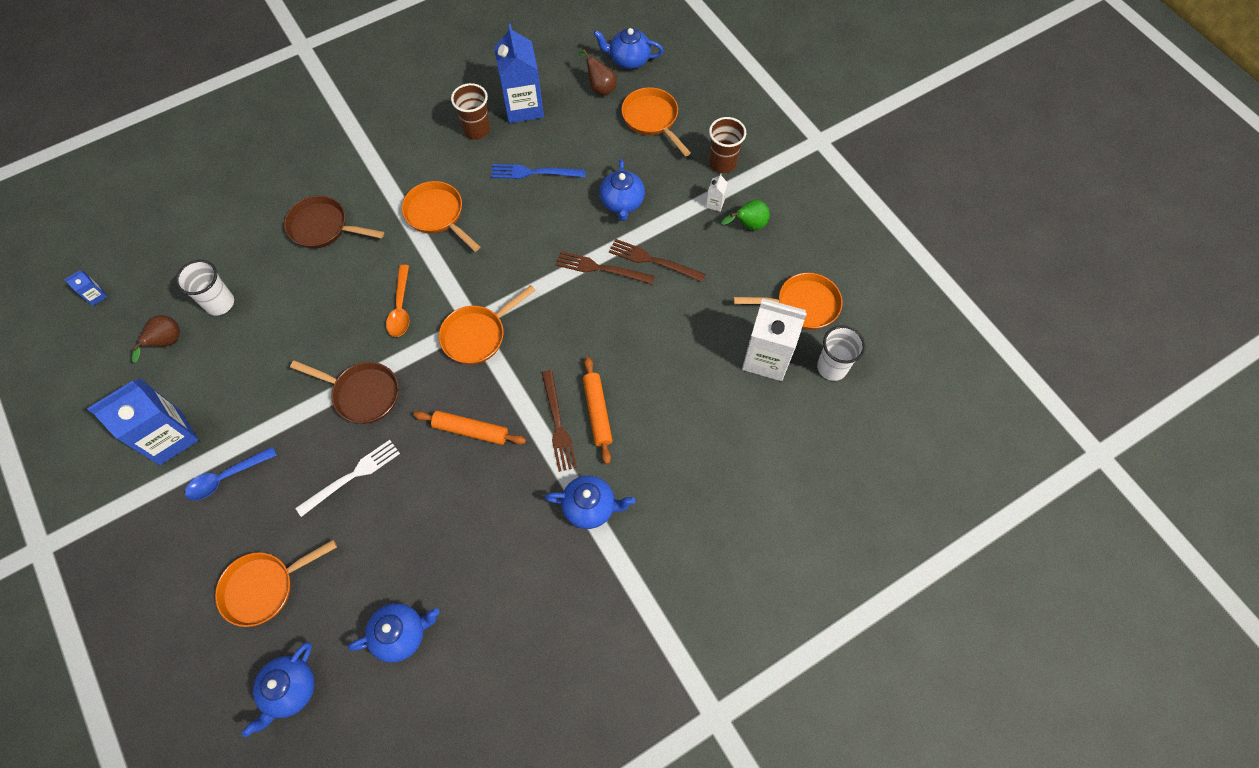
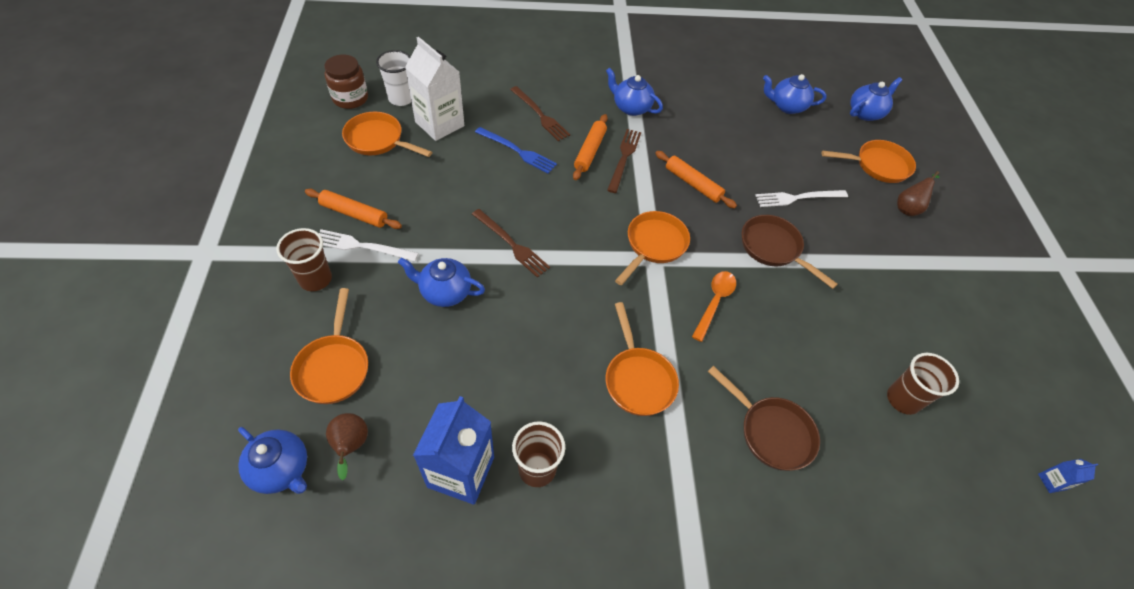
camera: 155 degrees left, 10 degrees down
blue carton [87,378,199,465] -> none
brown pear [132,315,180,363] -> brown pear moved to [897,171,940,216]
white cup [176,260,234,316] -> brown cup [887,353,959,415]
blue spoon [185,446,277,500] -> none
orange pan [439,285,536,365] -> orange pan turned 45 degrees counterclockwise [615,211,690,285]
blue fork [491,164,586,179] -> blue fork moved to [475,127,557,174]
blue teapot [599,159,645,221] -> blue teapot turned 105 degrees counterclockwise [398,258,485,307]
brown fork [609,239,705,282] -> brown fork moved to [510,86,570,141]
white carton [706,174,728,212] -> white fork [319,229,419,262]
green pear [722,200,770,230] -> orange rolling pin [305,189,402,229]
none -> brown jar [324,55,368,109]

